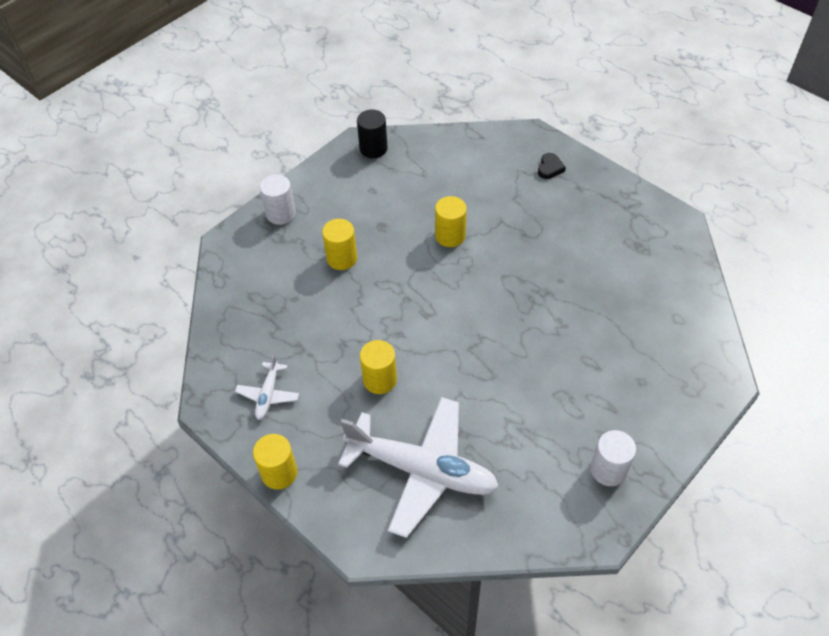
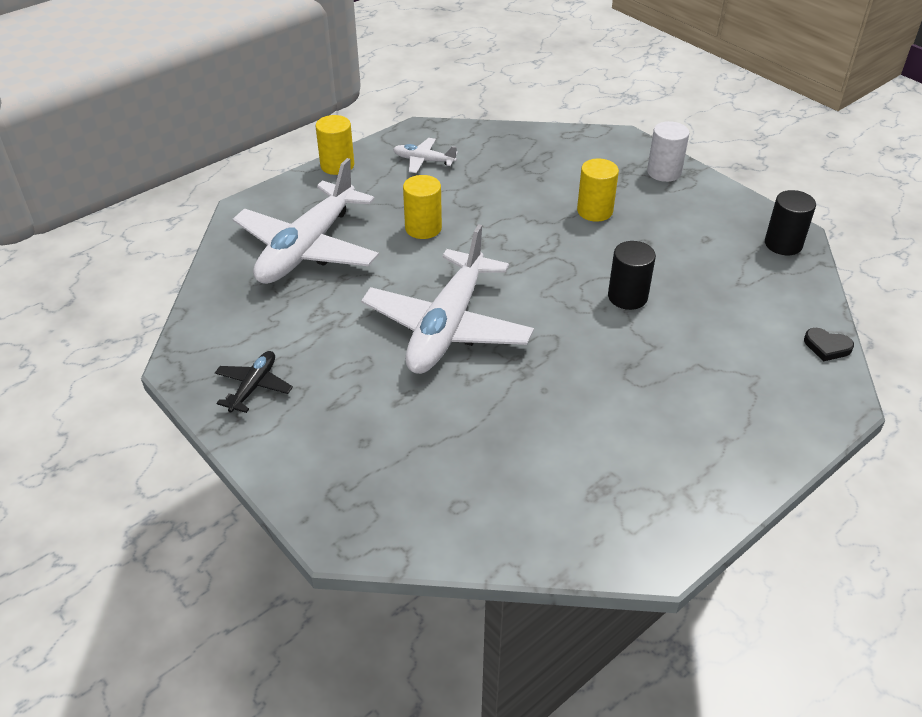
camera: 95 degrees right, 10 degrees down
yellow cylinder [435,196,467,247] -> black cylinder [608,241,656,310]
black heart [538,153,566,179] -> black heart moved to [804,328,854,362]
white cylinder [590,430,636,486] -> black plane [215,351,293,413]
none -> white plane [361,224,534,374]

